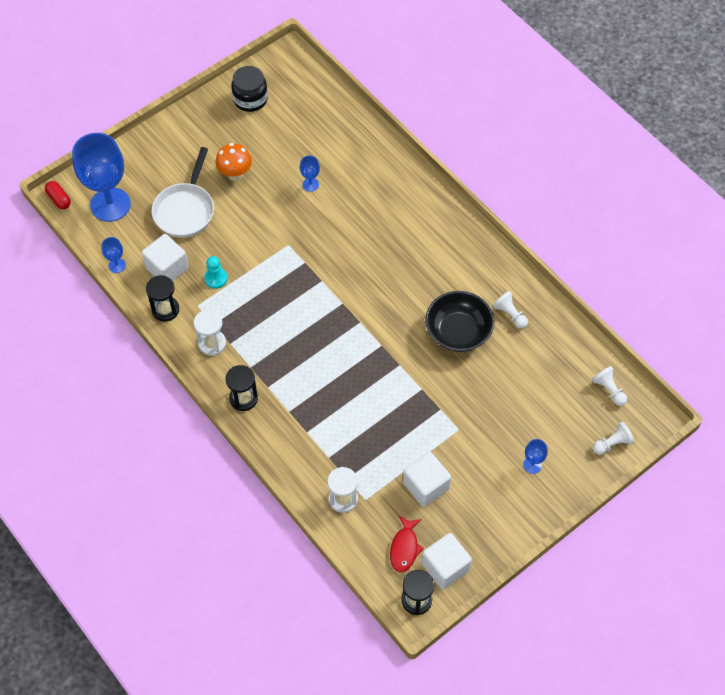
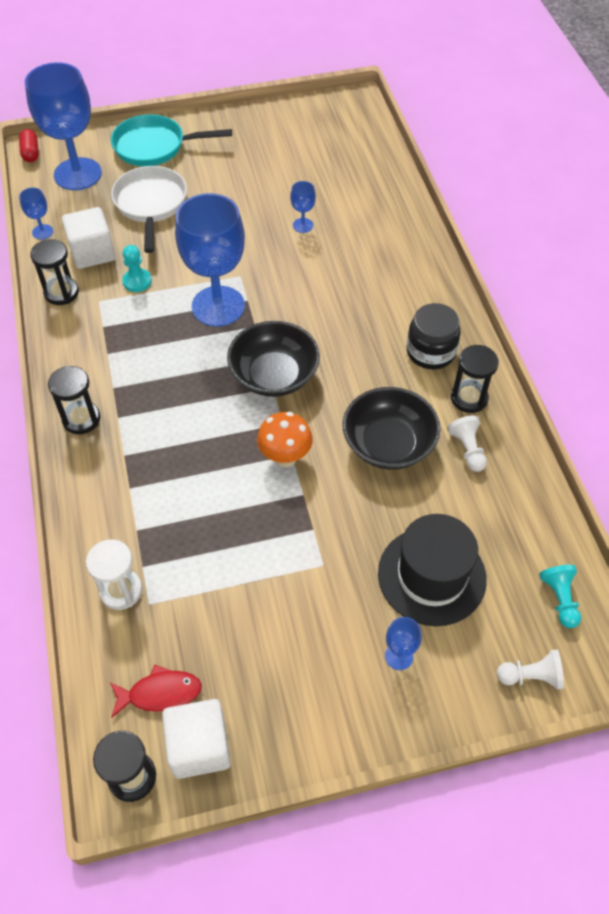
camera: 25 degrees right, 5 degrees down
white pan [152,147,214,238] -> white pan turned 135 degrees clockwise [111,166,187,253]
white hourglass [194,310,226,356] -> none
orange mushroom [215,143,252,181] -> orange mushroom moved to [257,412,313,468]
black jar [231,66,268,112] -> black jar moved to [407,303,461,369]
red fish [390,515,424,573] -> red fish turned 135 degrees counterclockwise [110,664,202,718]
white cube [403,452,451,507] -> none
white pawn [592,366,627,406] -> turquoise pawn [539,565,581,628]
none -> turquoise pan [111,114,232,166]
none -> blue goblet [175,193,245,327]
none -> black bowl [227,321,320,397]
none -> black hat [378,514,487,626]
none -> black hourglass [451,345,499,413]

